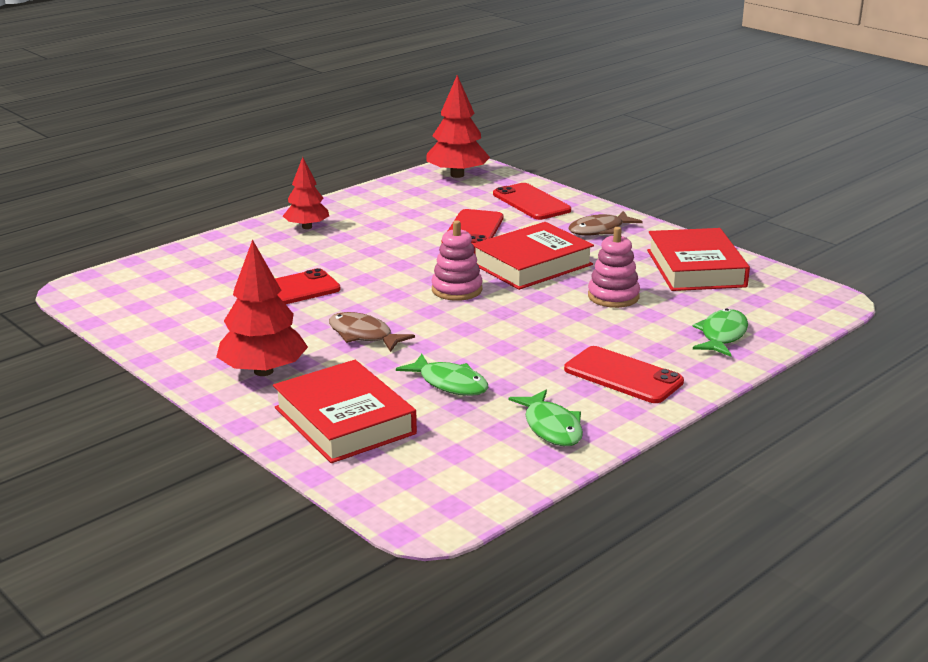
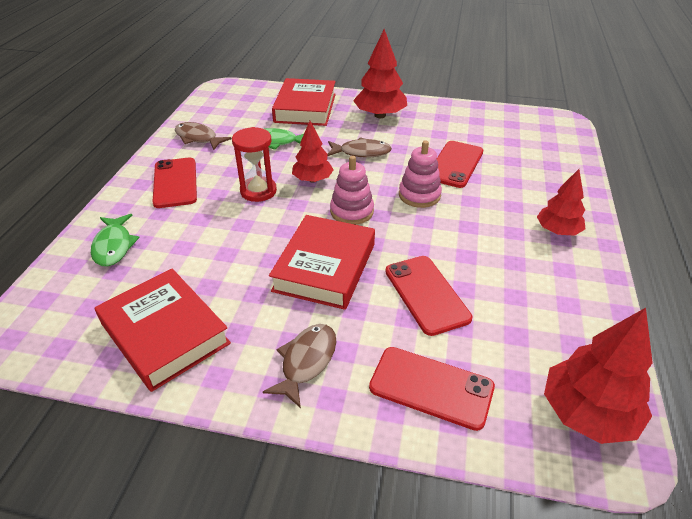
camera: 145 degrees right, 15 degrees up
red book [273,360,417,463] -> red book turned 75 degrees clockwise [272,78,336,126]
green fish [509,390,583,446] -> brown fish [175,122,232,150]
red phone [564,346,684,403] -> red phone turned 75 degrees clockwise [153,158,197,208]
pink stacking toy [588,227,640,308] -> pink stacking toy moved to [399,140,442,208]
none -> red hourglass [232,127,277,202]
none -> red tree [292,121,334,183]

